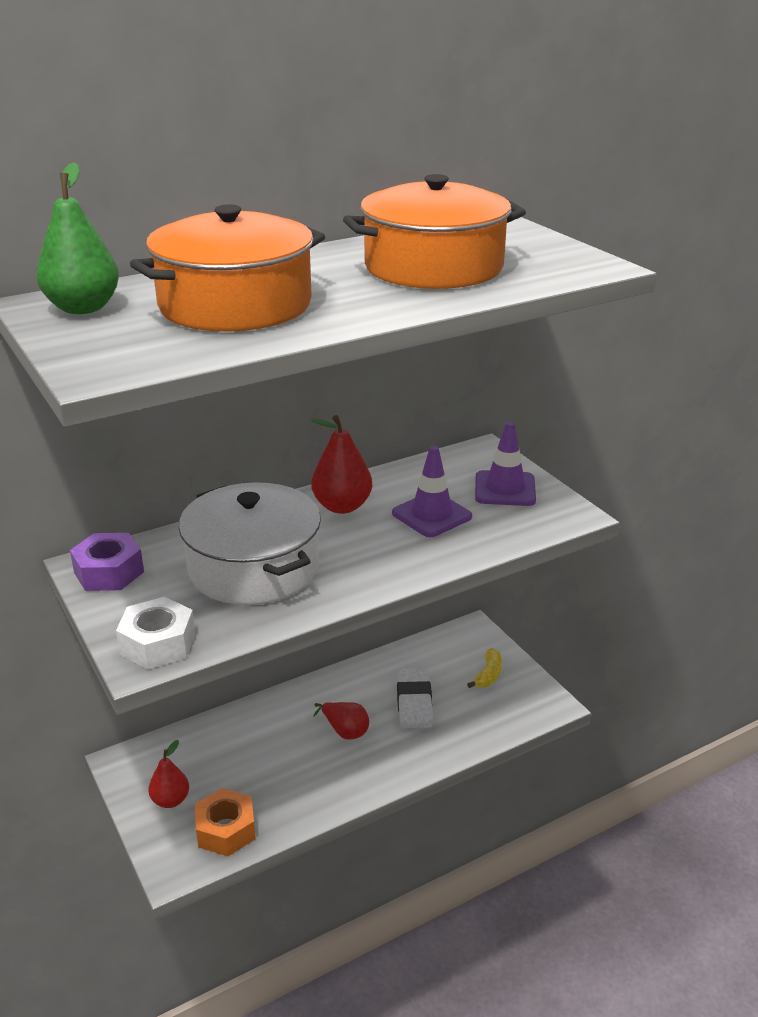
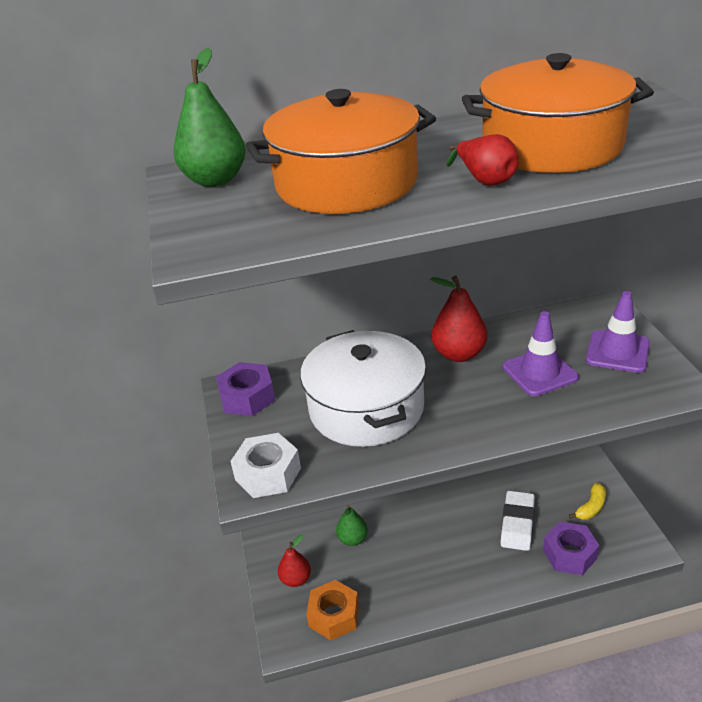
camera: 20 degrees right, 5 degrees up
red pear [314,702,369,740] -> red pear moved to [447,134,519,186]
none -> green pear [336,505,368,546]
none -> purple nut [543,522,600,575]

